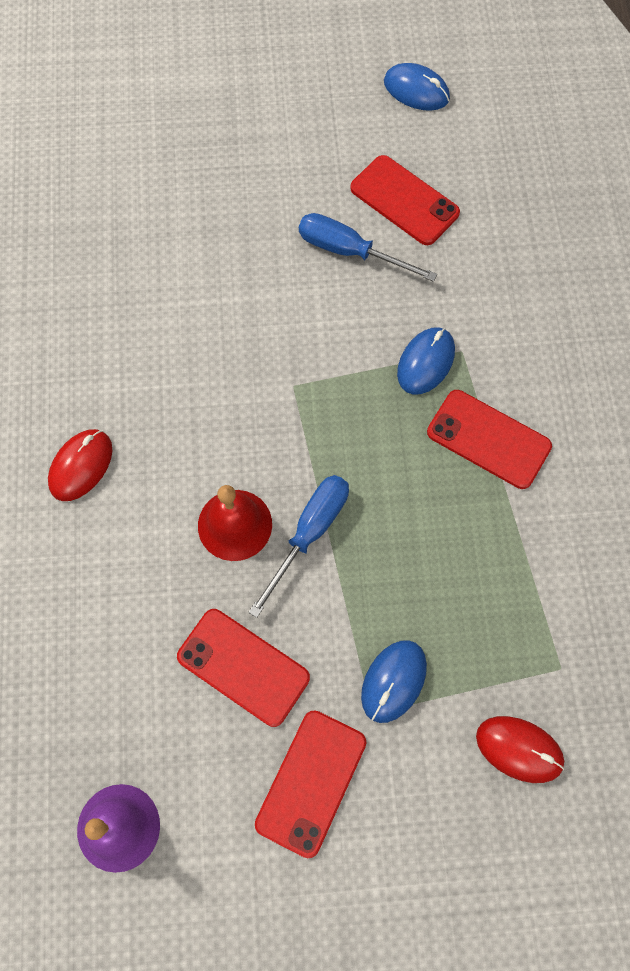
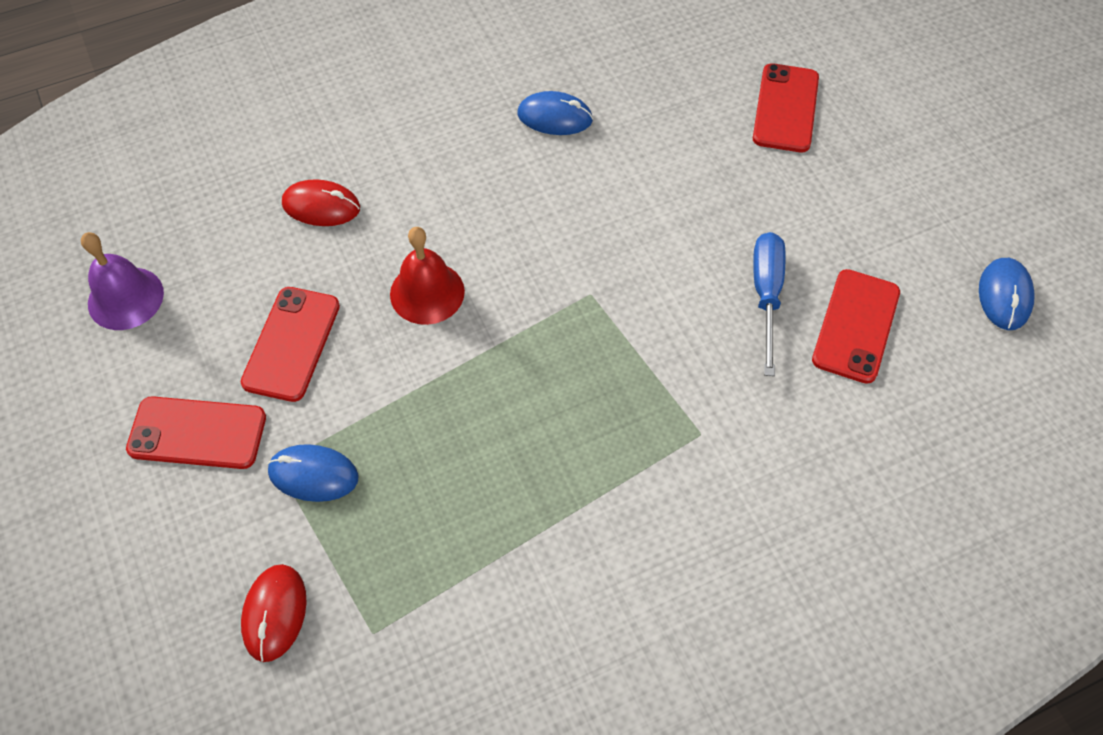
camera: 70 degrees right, 10 degrees down
red mouse [48,429,112,501] -> red mouse moved to [282,179,360,226]
blue screwdriver [248,475,349,618] -> none
blue mouse [397,327,455,395] -> blue mouse moved to [518,91,593,135]
red phone [427,390,552,489] -> red phone moved to [753,63,819,152]

